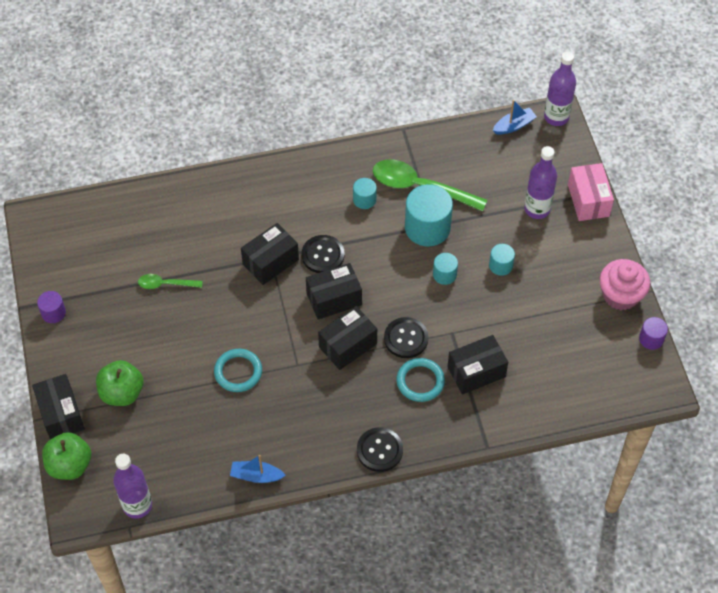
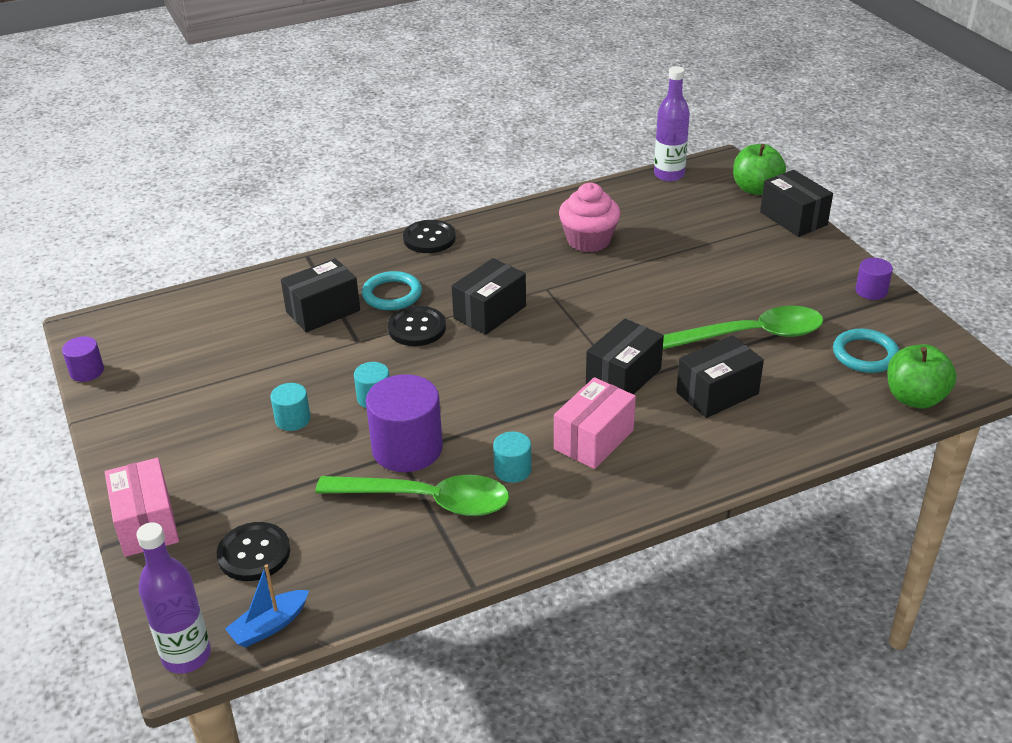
camera: 170 degrees right, 20 degrees down
green apple [96,360,143,406] -> green apple moved to [887,344,957,409]
green spoon [138,274,203,289] -> green spoon [663,306,823,349], size x1.92
turquoise ring [214,349,262,392] -> turquoise ring moved to [833,329,899,373]
blue boat [230,455,286,483] -> none
black button [302,235,344,273] -> black button moved to [217,522,290,581]
black box [306,263,362,320] -> black box moved to [676,335,764,418]
turquoise cylinder [405,184,453,246] -> purple cylinder [366,374,443,472]
purple bottle [524,146,557,219] -> none
pink cupcake [600,259,650,310] -> pink cupcake moved to [559,183,620,252]
none -> pink box [554,377,636,469]

